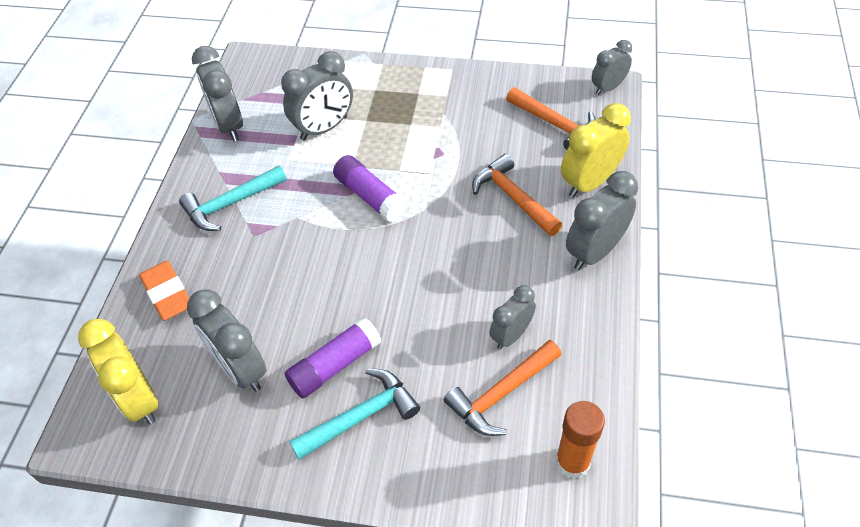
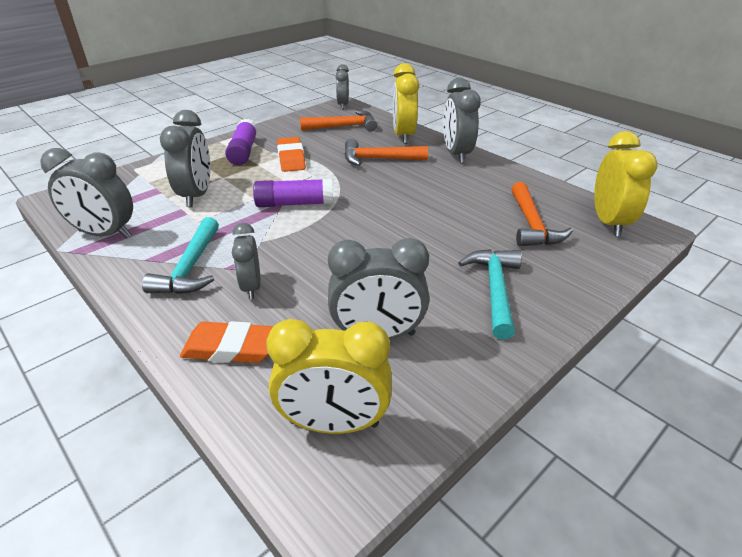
camera: 55 degrees left, 15 degrees down
purple glue stick [285,317,381,399] -> purple glue stick moved to [225,119,258,165]
grey clock [489,285,536,350] -> grey clock moved to [232,223,261,299]
orange glue stick [555,401,605,479] -> yellow clock [594,131,658,236]
none -> orange eraser [277,137,306,172]

